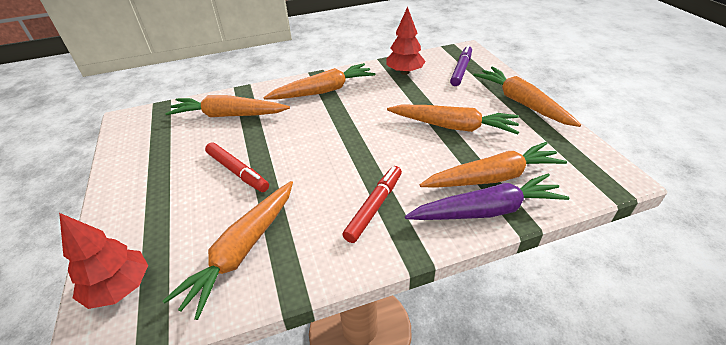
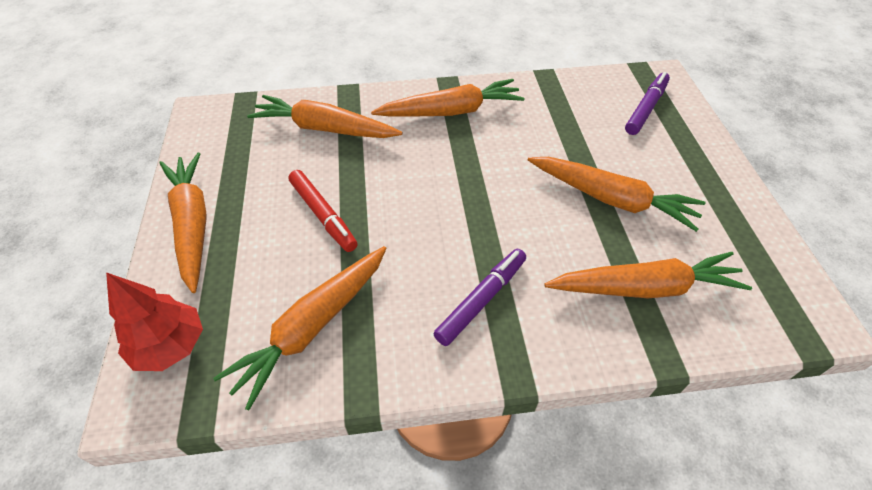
camera: 10 degrees right, 10 degrees up
red marker [343,166,402,243] -> purple marker [433,249,526,346]
red tree [386,6,426,75] -> none
purple carrot [405,173,569,220] -> none
orange carrot [474,67,581,127] -> orange carrot moved to [159,153,206,293]

